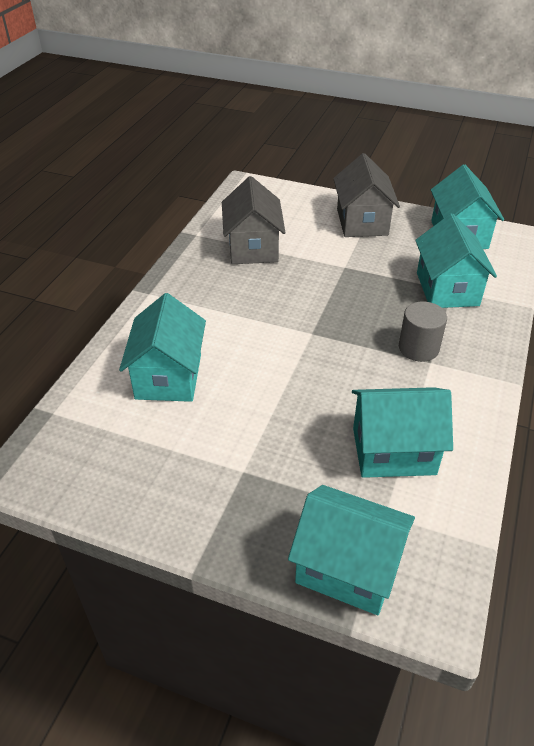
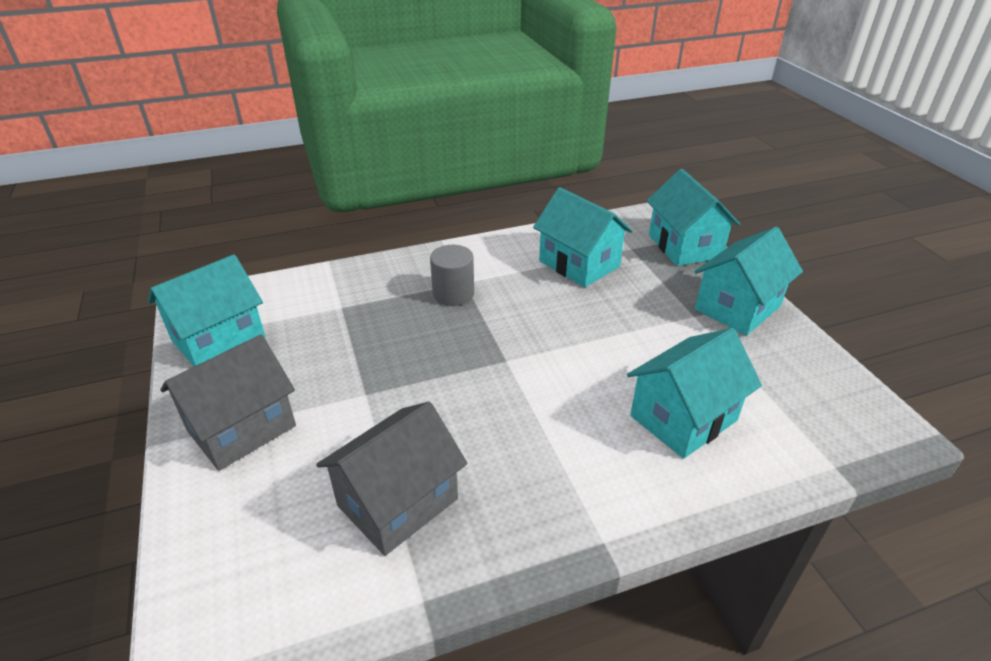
camera: 130 degrees left, 5 degrees down
turquoise house [415,213,497,308] -> turquoise house moved to [695,227,803,336]

